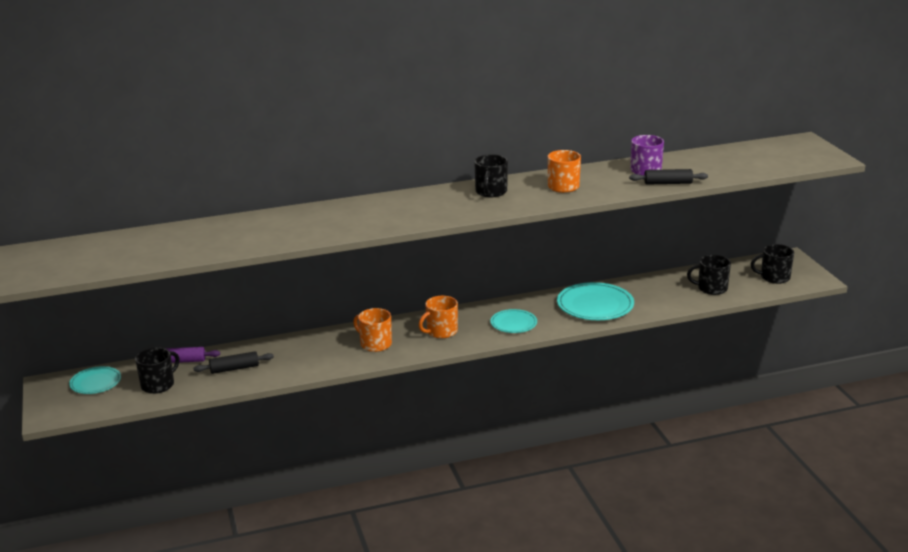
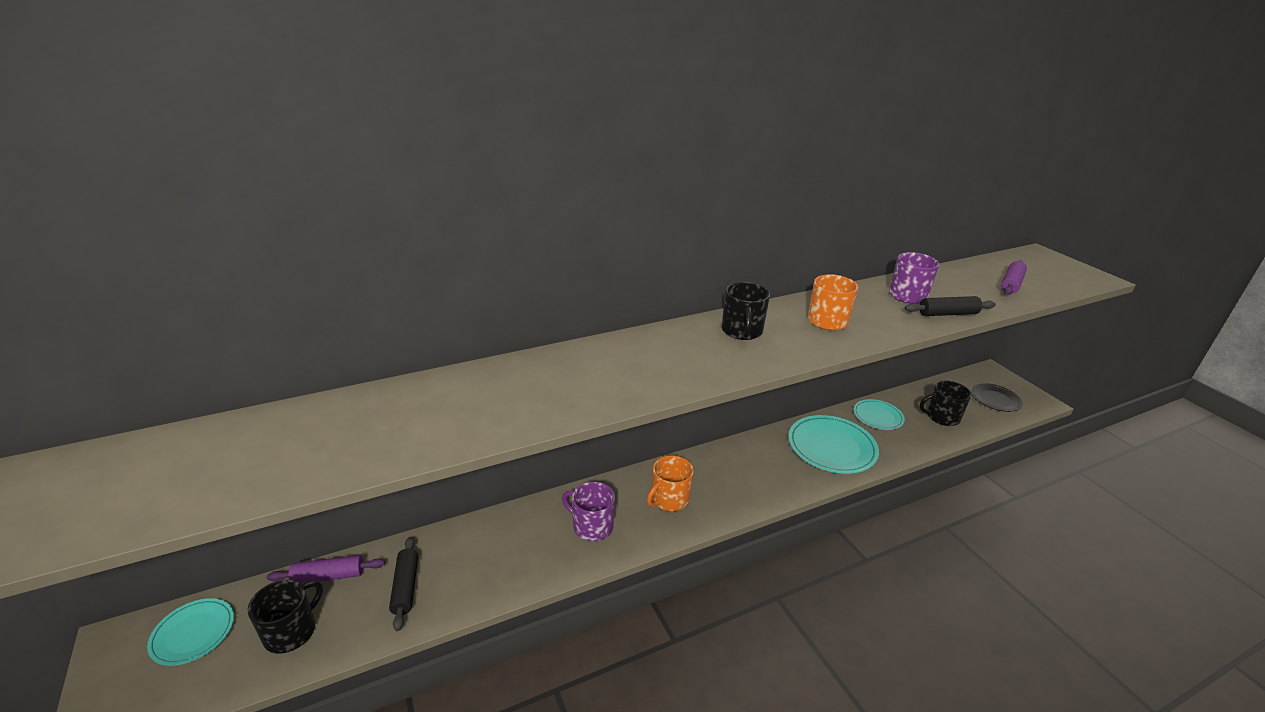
camera: 10 degrees left, 5 degrees up
black rolling pin [193,351,274,374] -> black rolling pin turned 75 degrees counterclockwise [389,537,418,631]
orange mug [353,308,392,352] -> purple mug [562,482,615,541]
turquoise plate [491,309,537,333] -> turquoise plate moved to [854,399,905,430]
black mug [751,244,794,284] -> black plate [971,383,1022,412]
none -> purple rolling pin [1001,260,1027,295]

